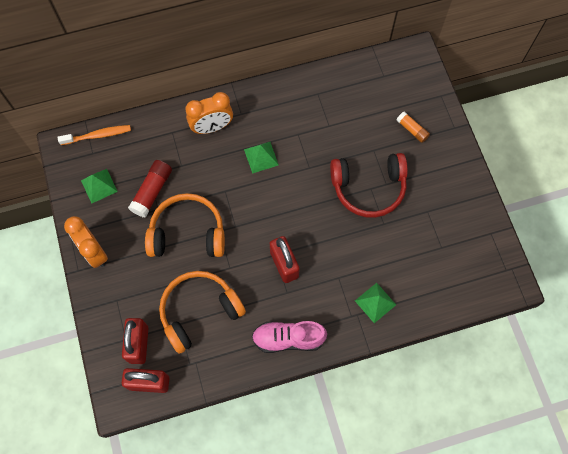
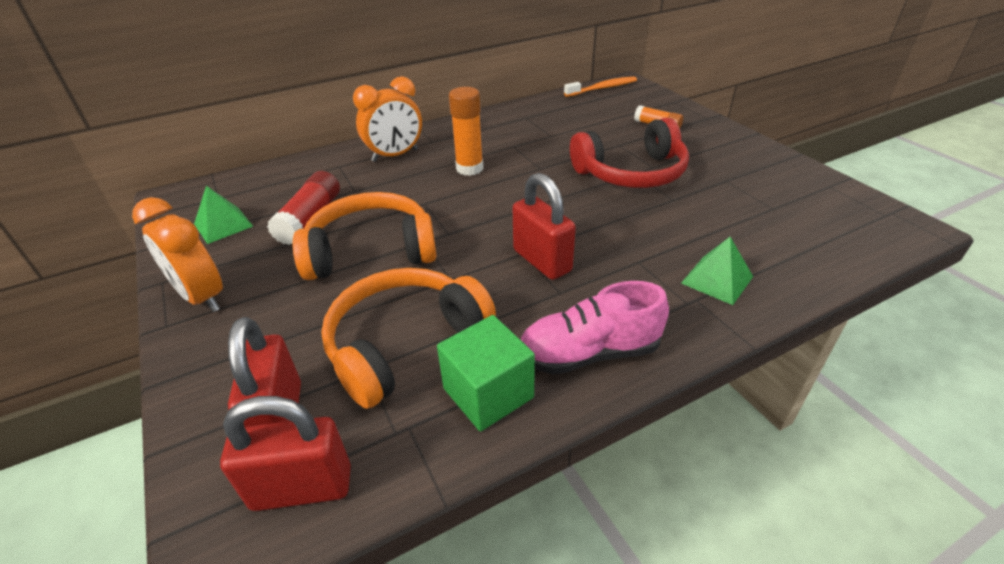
camera: 10 degrees left, 30 degrees down
orange toothbrush [58,125,131,145] -> orange toothbrush moved to [564,76,637,97]
green pyramid [244,142,279,174] -> orange glue stick [449,87,483,176]
none -> green cube [437,315,535,431]

